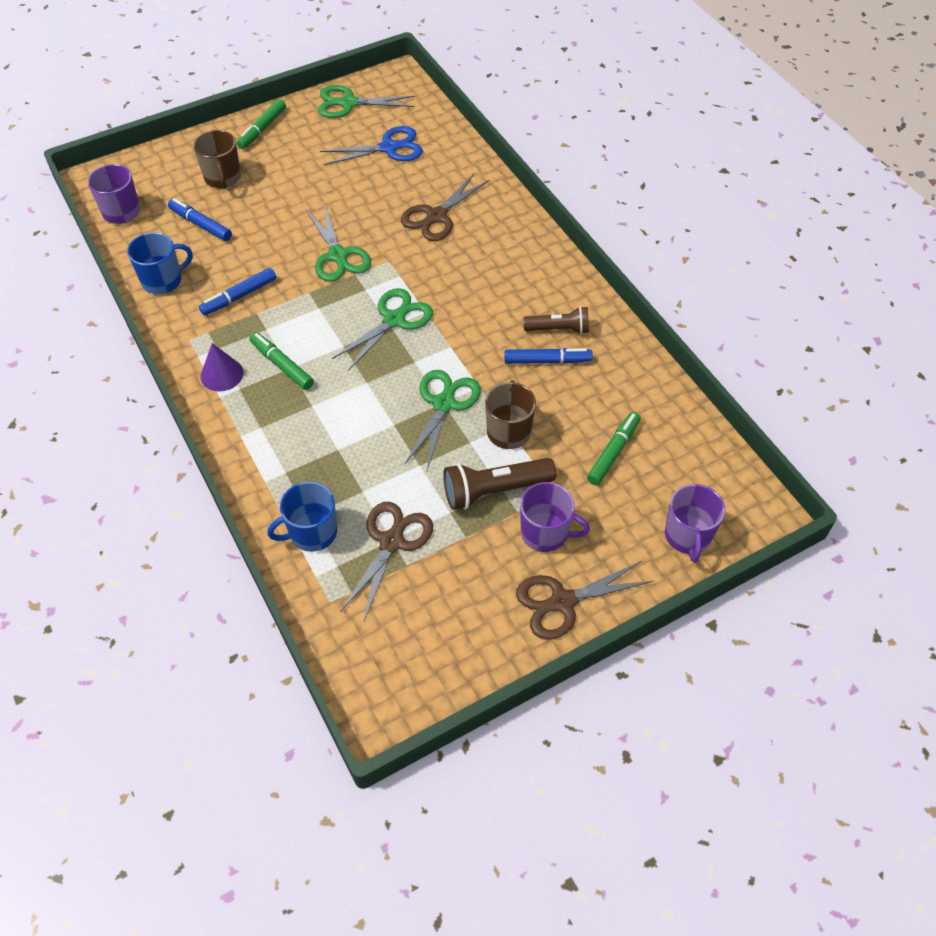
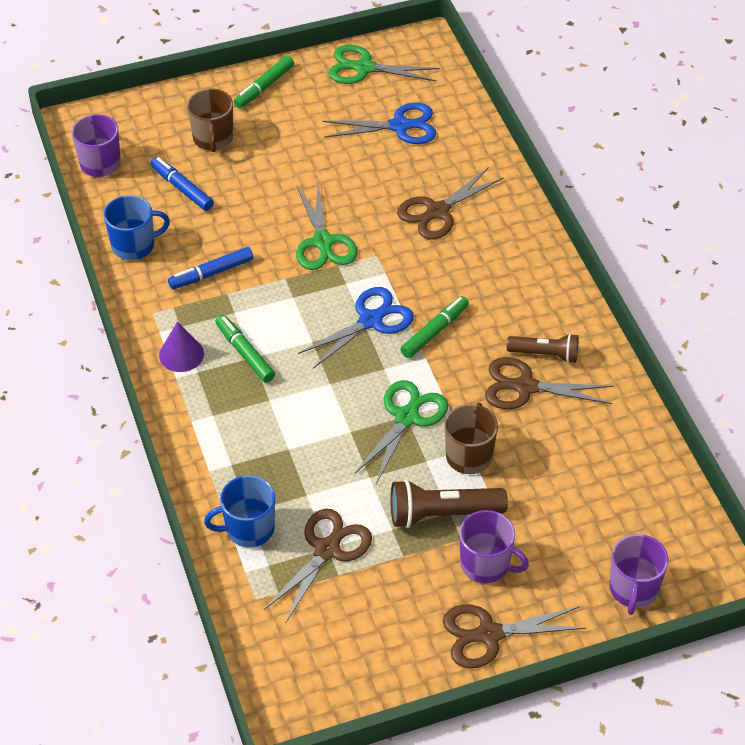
camera: 10 degrees right, 5 degrees down
green scissors [332,288,433,371] -> blue scissors [298,287,414,369]
blue marker [504,348,593,364] -> brown scissors [485,357,613,409]
green marker [587,412,641,485] -> green marker moved to [400,296,469,358]

